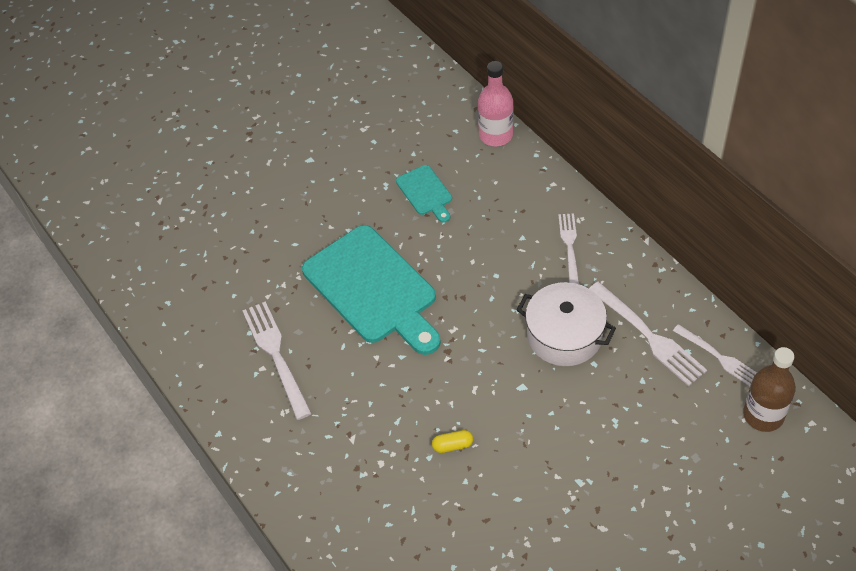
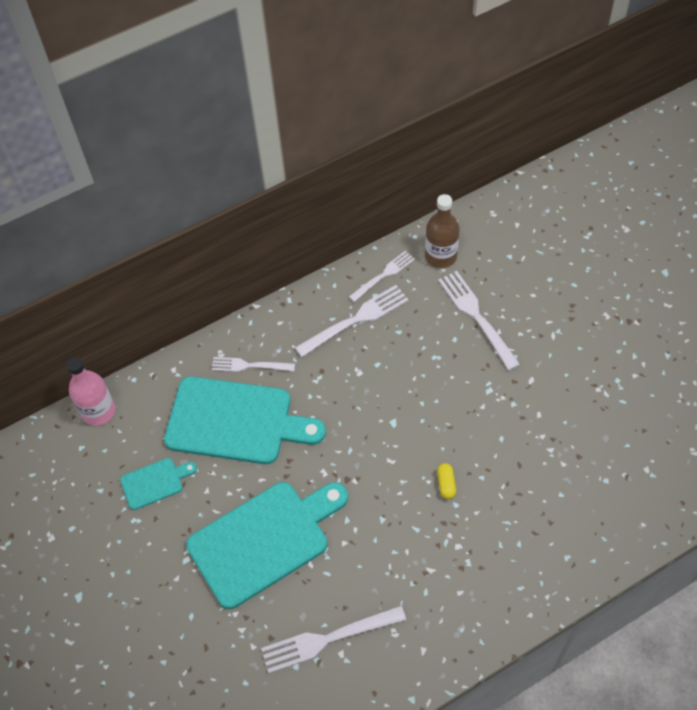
camera: 85 degrees left, 5 degrees up
white pot [517,282,616,366] -> none
none -> turquoise cutting board [164,376,326,464]
none -> white fork [438,271,520,371]

